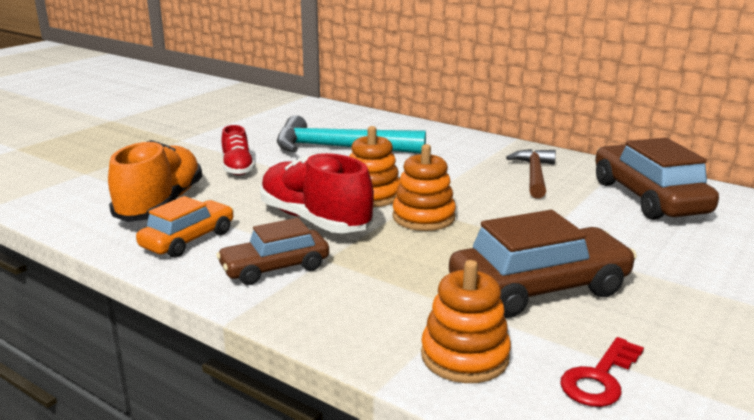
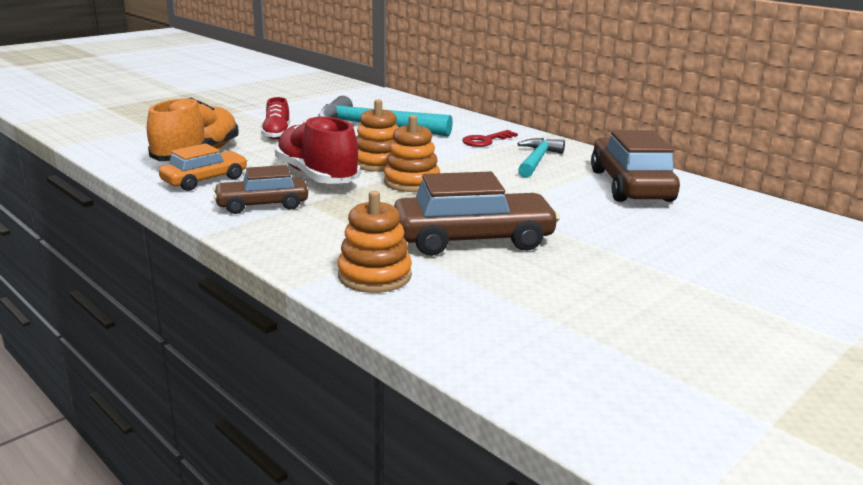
camera: 10 degrees right, 0 degrees up
brown hammer [506,149,556,198] -> turquoise hammer [518,138,565,178]
red key [560,337,644,407] -> red key moved to [462,130,518,147]

